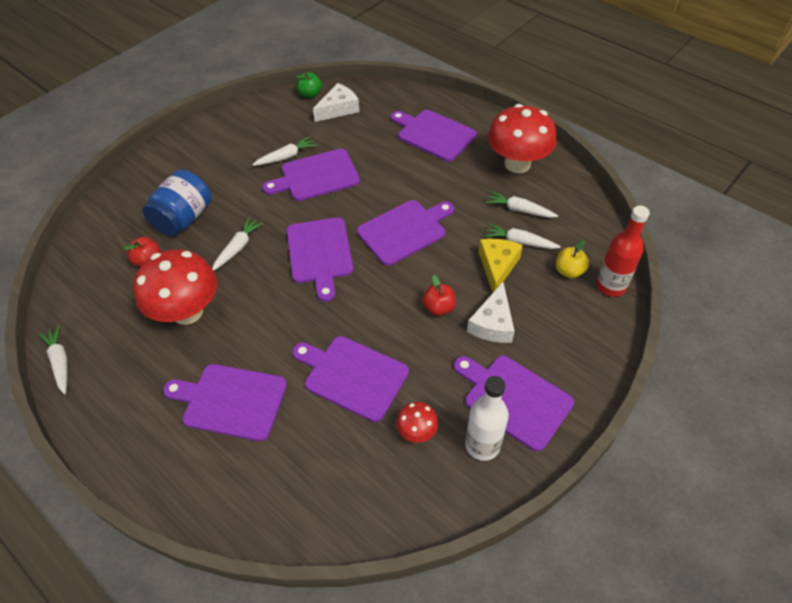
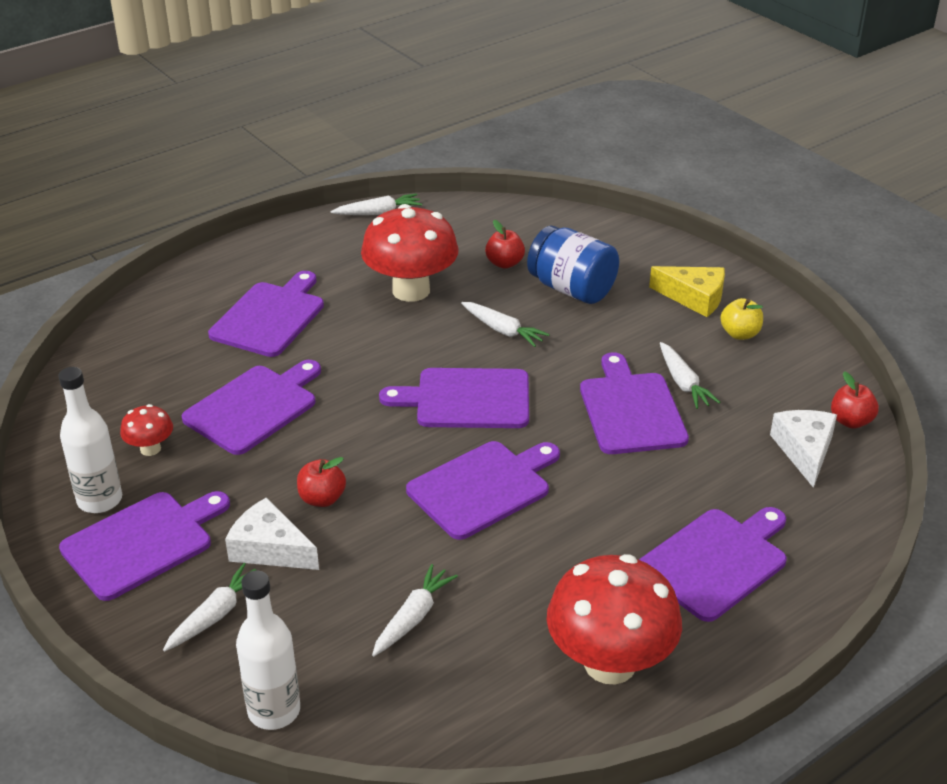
camera: 100 degrees right, 15 degrees down
green apple [296,72,322,98] -> red apple [831,371,879,429]
white cheese [313,83,359,122] -> white cheese turned 150 degrees counterclockwise [770,410,837,488]
purple cutting board [357,200,454,266] -> purple cutting board turned 105 degrees counterclockwise [406,441,560,540]
yellow cheese [479,239,523,292] -> yellow cheese moved to [649,266,725,317]
white carrot [485,191,558,218] -> white carrot moved to [163,563,256,652]
yellow apple [556,239,589,278] -> yellow apple moved to [720,298,763,340]
red bottle [596,206,650,297] -> white bottle [236,570,300,730]

